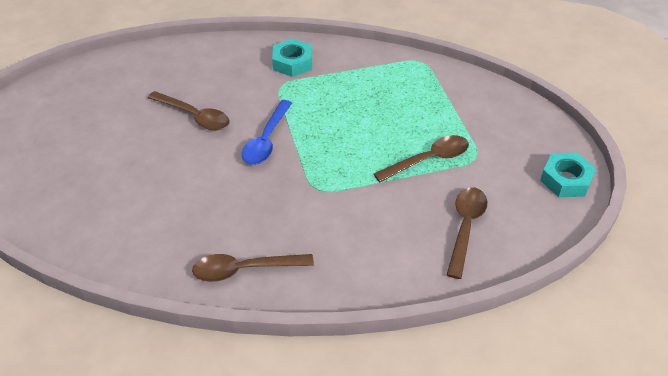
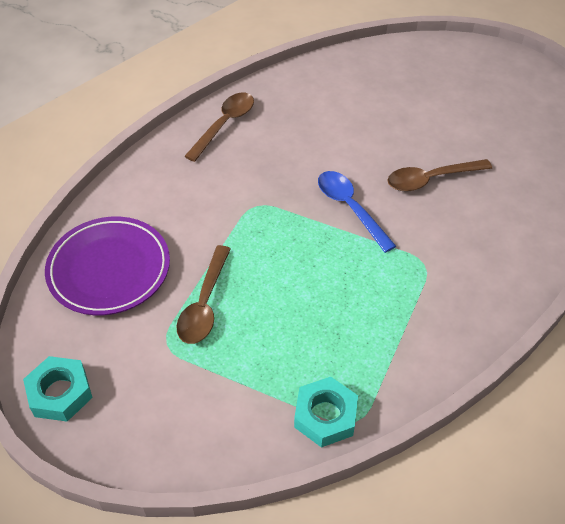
camera: 130 degrees right, 5 degrees up
turquoise nut [272,38,312,77] -> turquoise nut moved to [294,377,358,448]
brown spoon [446,187,488,279] -> purple plate [45,217,170,315]

